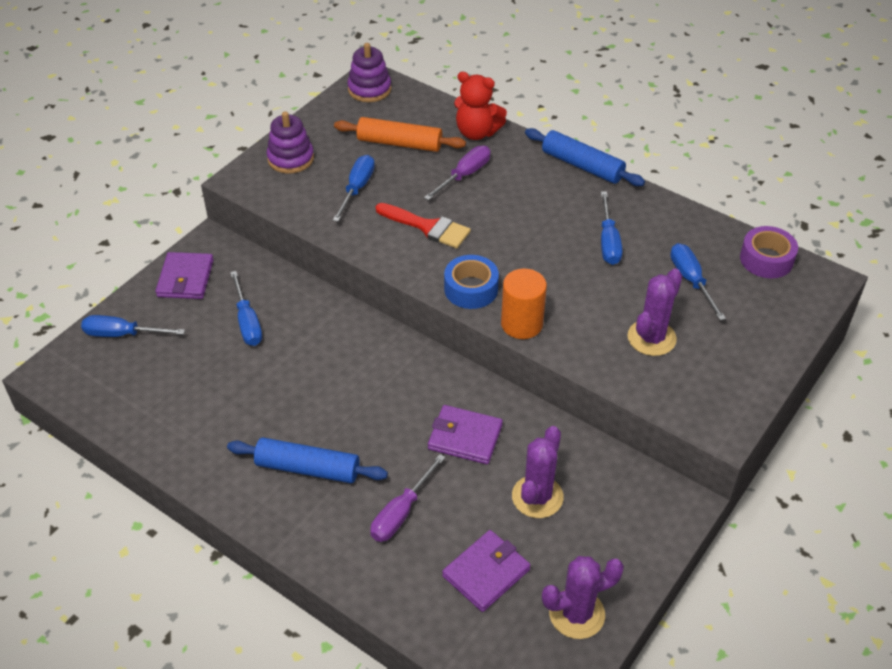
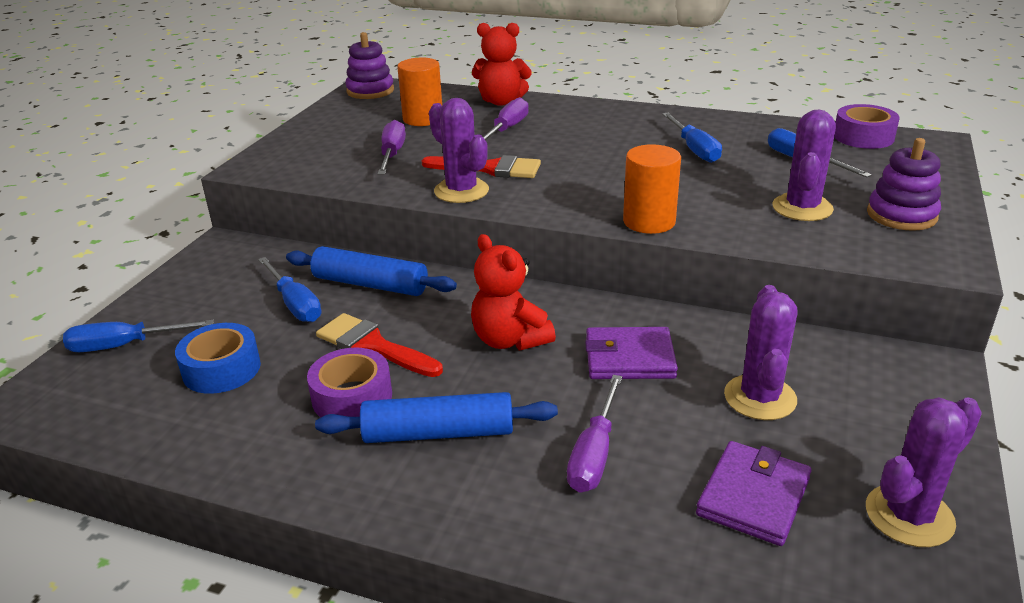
camera: 15 degrees left, 15 degrees down
purple wallet [156,252,214,299] -> none
purple stacking toy [267,111,314,174] -> purple stacking toy moved to [867,138,941,231]
blue screwdriver [333,155,375,222] -> purple screwdriver [378,120,406,174]
orange rolling pin [334,117,466,152] -> orange cylinder [397,58,442,126]
blue tape [444,255,499,309] -> blue tape moved to [175,323,261,394]
blue rolling pin [525,128,645,186] -> blue rolling pin moved to [286,246,457,296]
none -> purple tape [307,348,392,417]
none -> red brush [316,313,443,377]
none -> purple cactus [429,98,489,203]
none -> red teddy bear [471,234,556,351]

